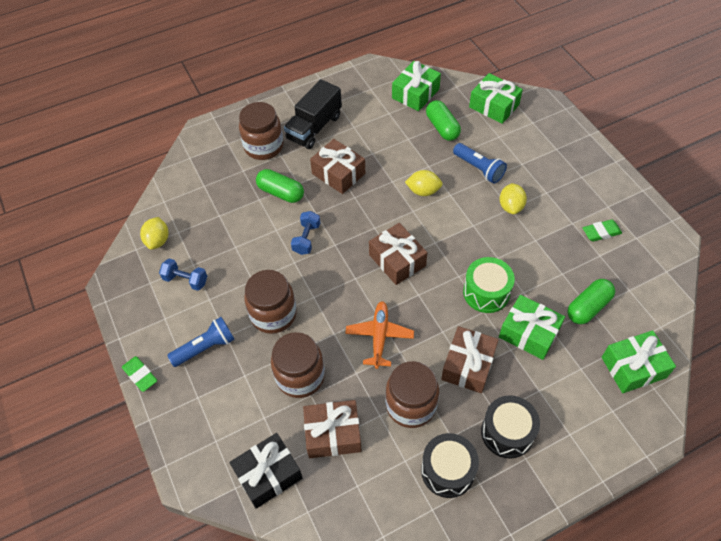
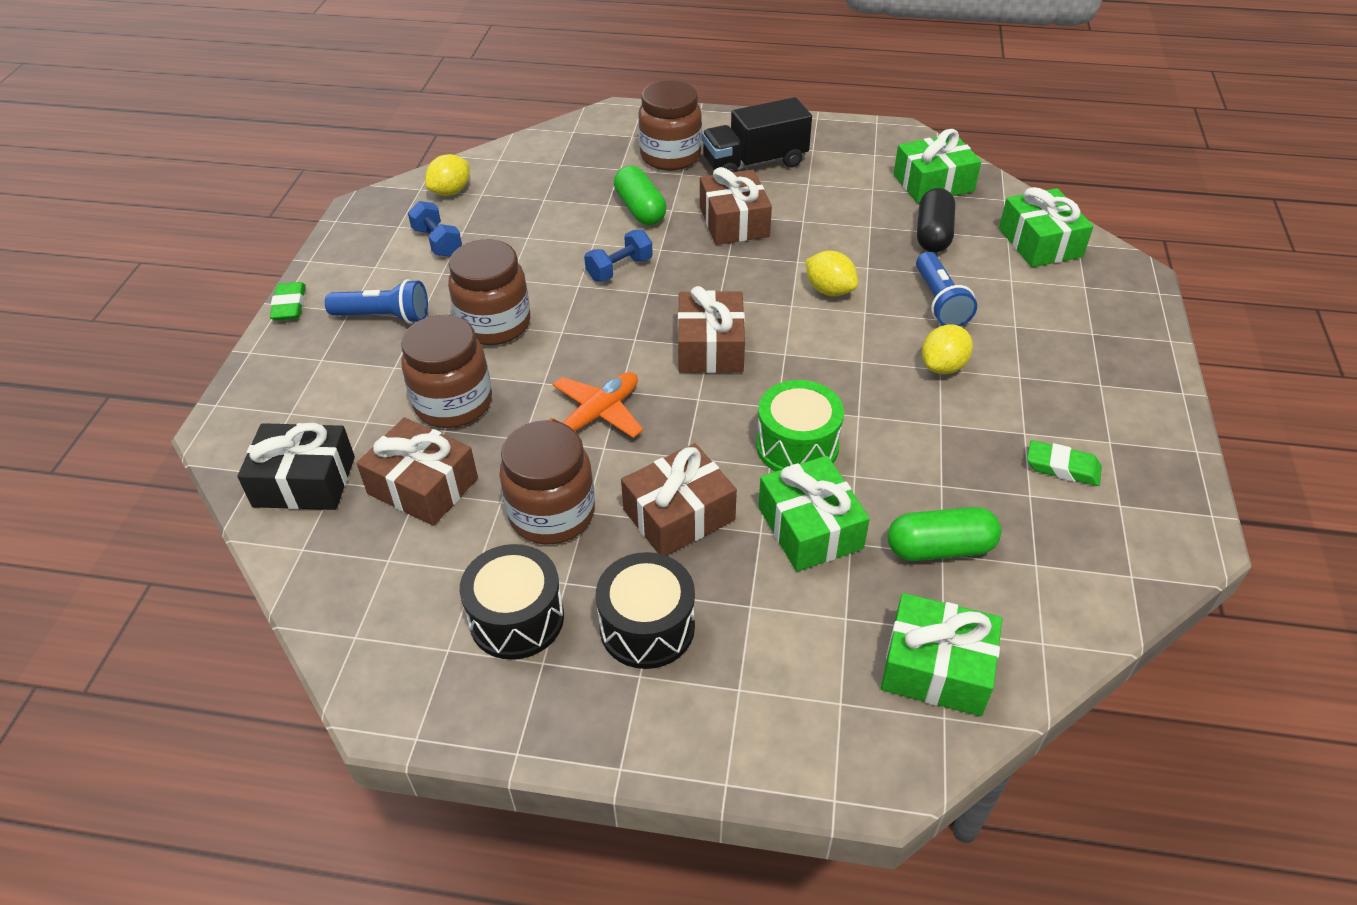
camera: 35 degrees right, 10 degrees down
green capsule [426,100,461,141] -> black capsule [917,188,955,252]

